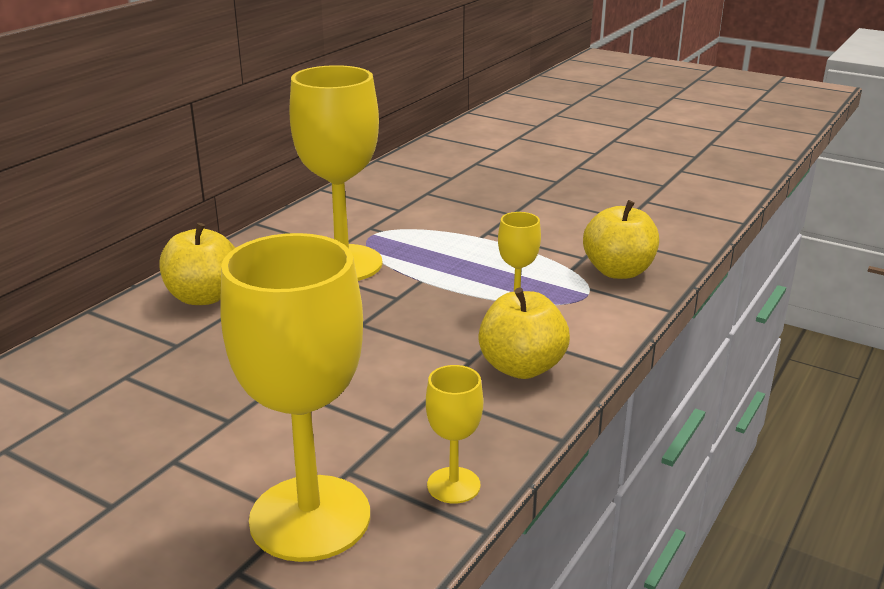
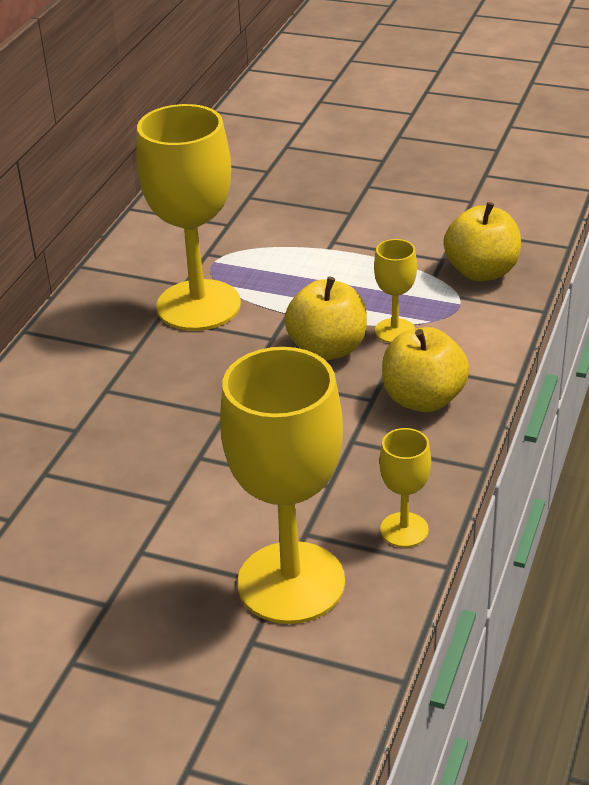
camera: 10 degrees left, 10 degrees up
yellow apple [159,223,235,305] -> yellow apple moved to [284,277,367,360]

